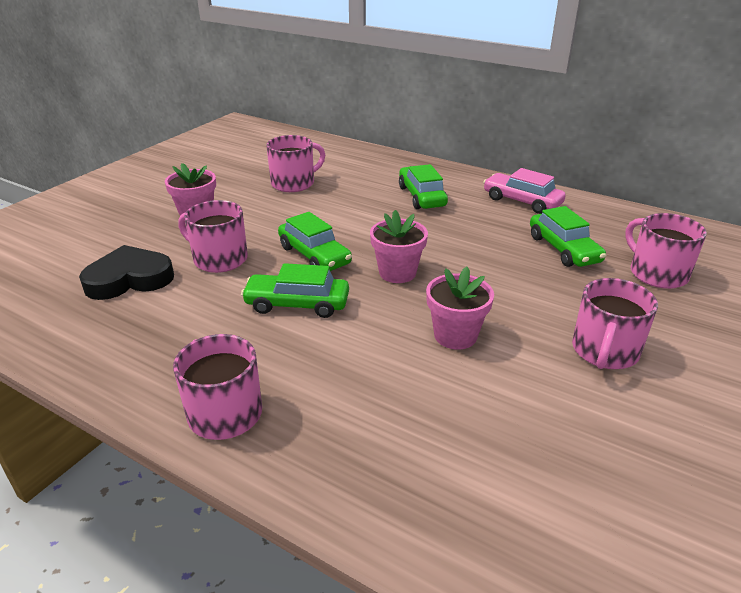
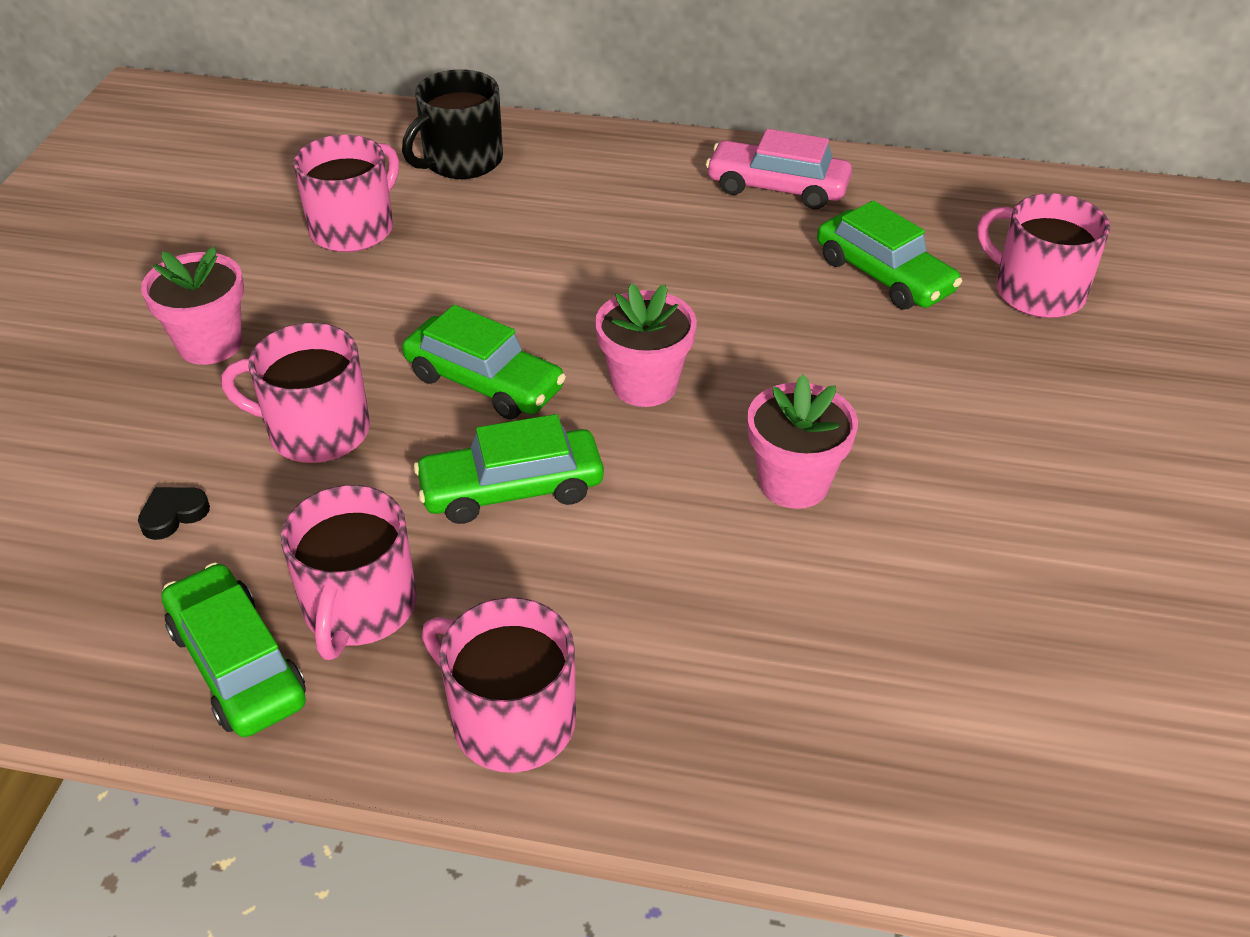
camera: 20 degrees left, 10 degrees up
black heart [79,245,174,300] -> black heart [138,487,210,540], size x0.43
green car [399,164,448,209] -> green car moved to [162,562,306,737]
pink mug [572,278,658,369] -> pink mug moved to [281,485,417,660]
none -> black mug [402,69,503,179]

